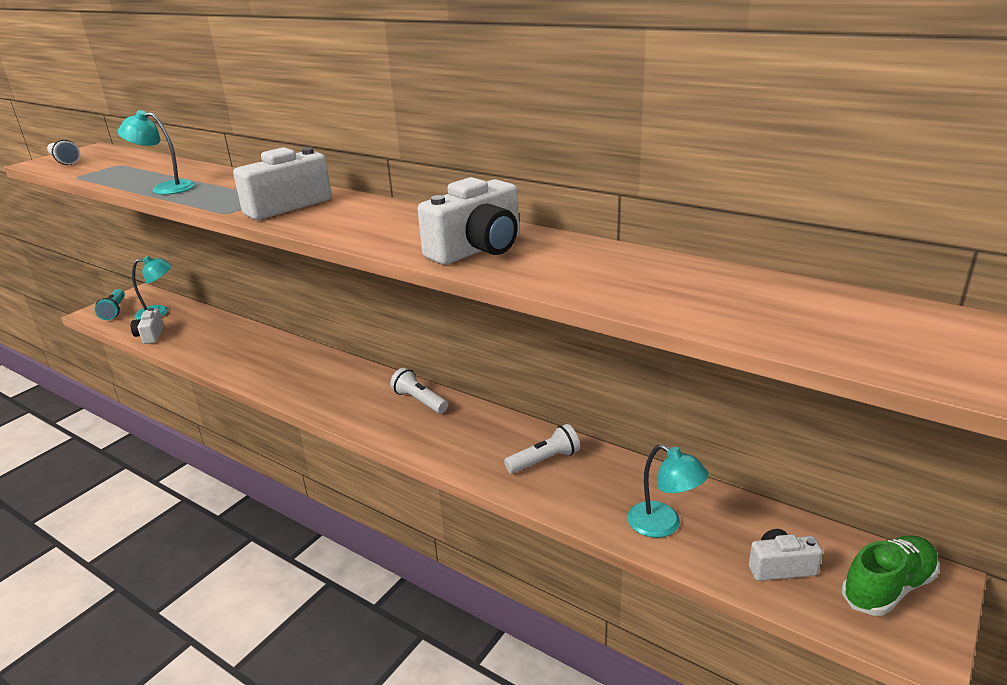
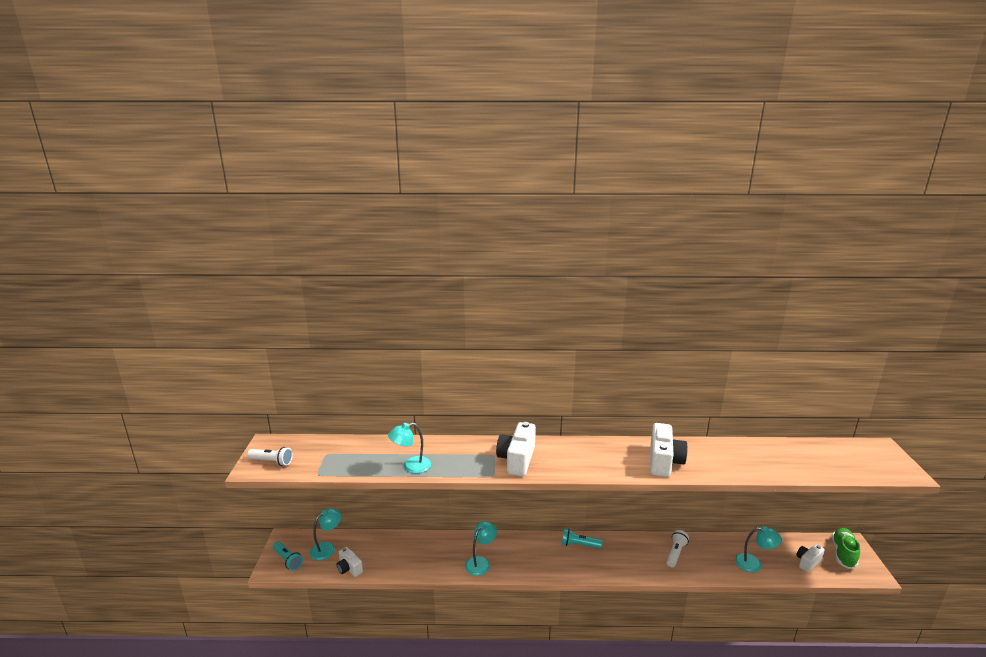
camera: 35 degrees left, 5 degrees down
white flashlight [390,368,448,413] -> turquoise flashlight [562,528,603,549]
none -> turquoise lamp [465,521,497,576]

